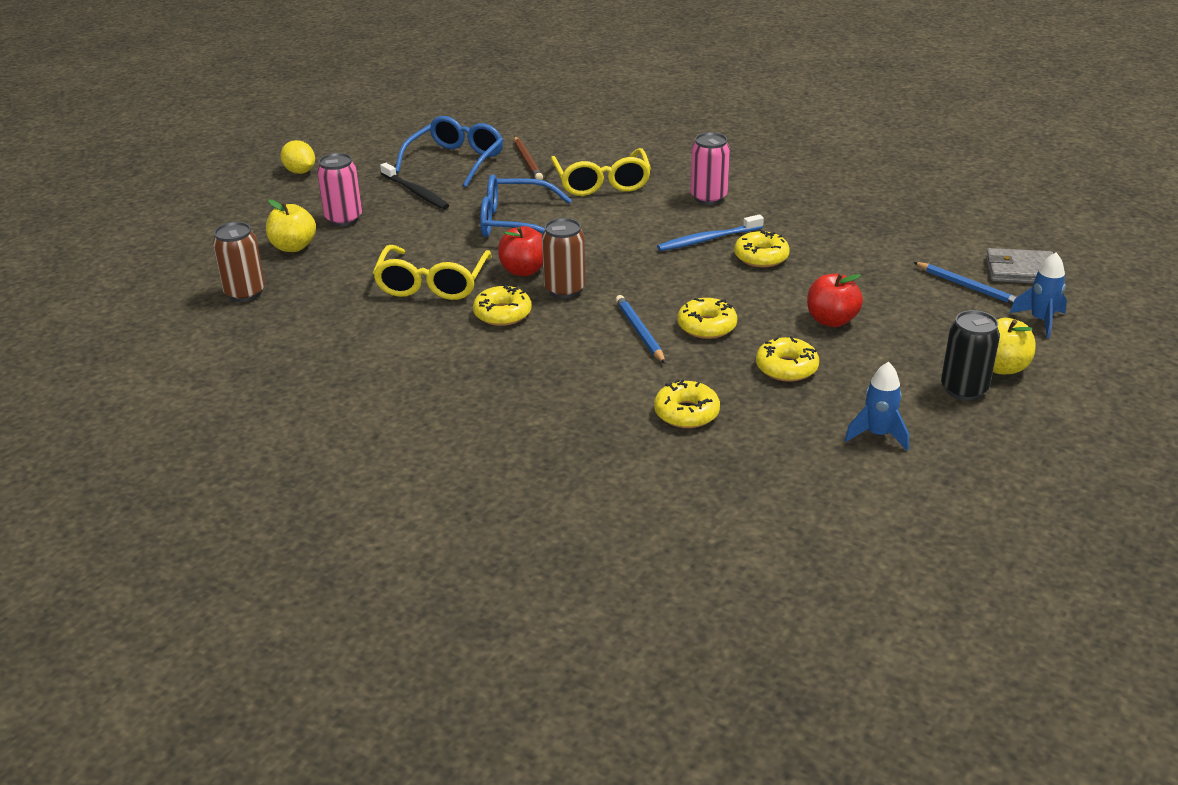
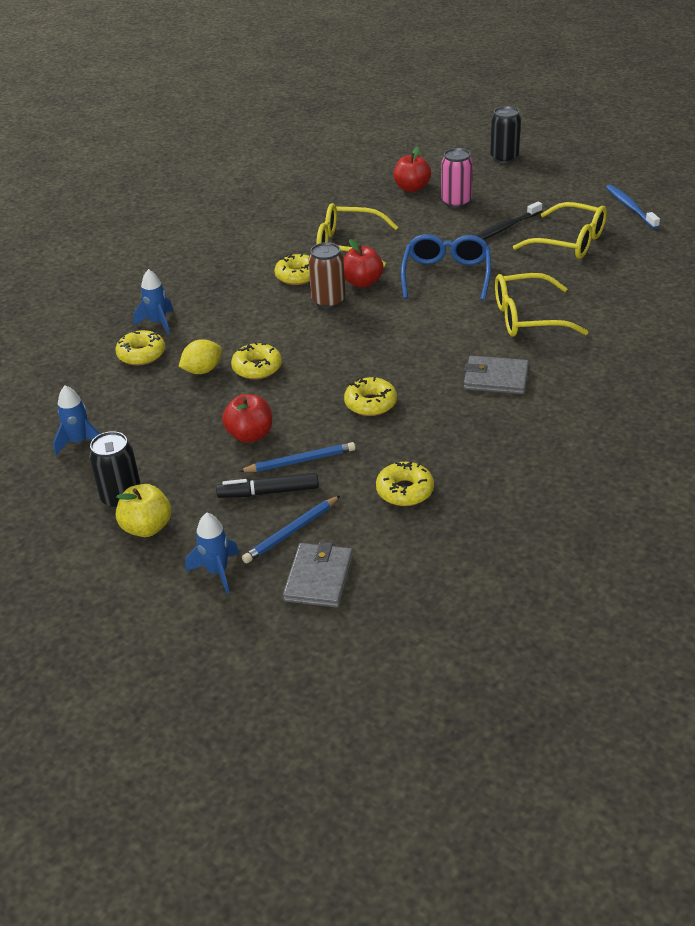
camera: 95 degrees right, 5 degrees up
brown can [213,222,265,302] -> none
yellow apple [266,199,316,252] -> red apple [394,147,431,192]
yellow lemon [280,140,315,174] -> yellow lemon moved to [179,339,222,374]
blue glasses [395,116,503,187] -> yellow glasses [513,202,607,259]
brown pencil [514,136,543,180] -> none
blue pencil [615,295,666,364] -> blue pencil moved to [239,442,356,472]
blue toothbrush [657,214,764,251] -> blue toothbrush moved to [606,185,660,229]
pink can [690,132,730,205] -> grey wallet [464,356,529,394]
yellow donut [756,336,819,382] -> yellow donut moved to [376,462,434,506]
none -> blue rocket [133,269,173,335]
none -> black marker [216,473,319,498]
none -> black can [490,106,521,164]

